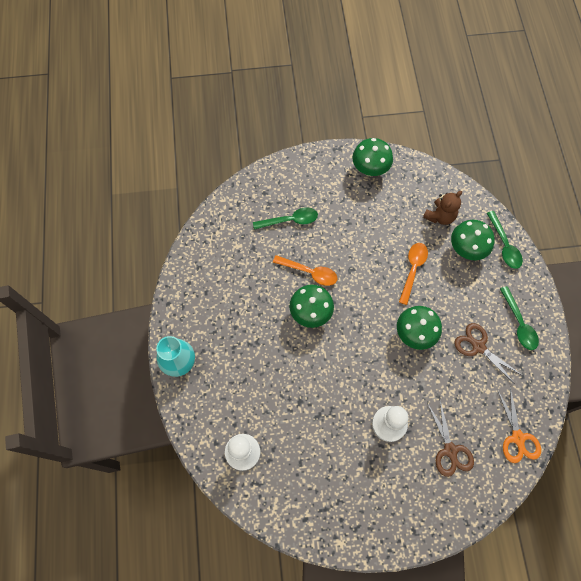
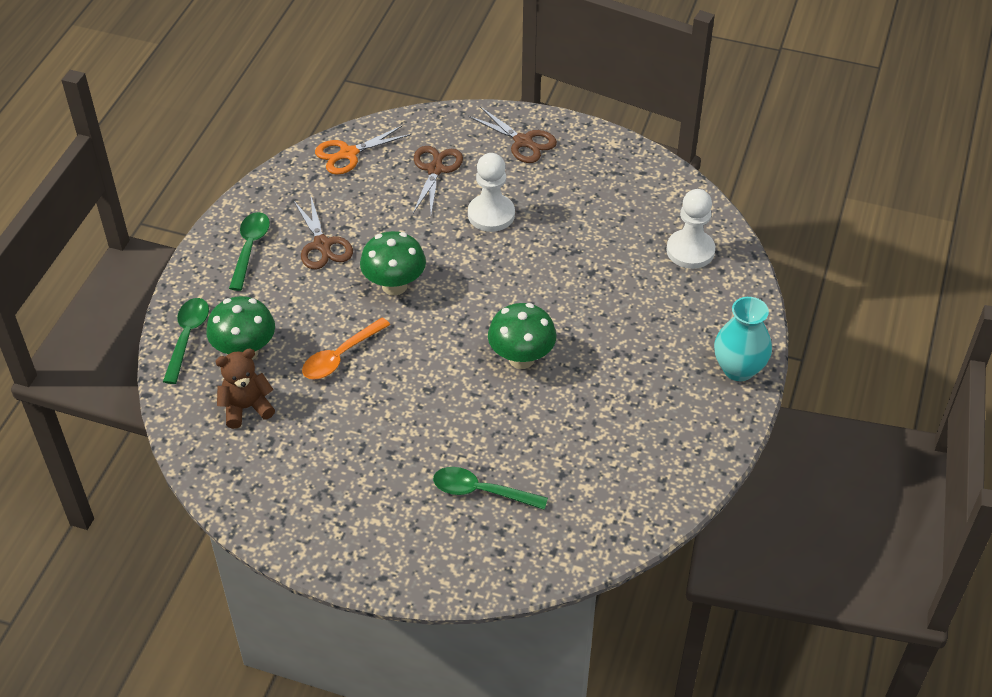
camera: 155 degrees left, 20 degrees down
orange spoon [273,255,337,286] -> none
green mushroom [352,138,393,176] -> none
orange scissors [497,387,541,463] -> orange scissors turned 135 degrees counterclockwise [315,125,411,174]
none -> brown scissors [469,107,557,163]

